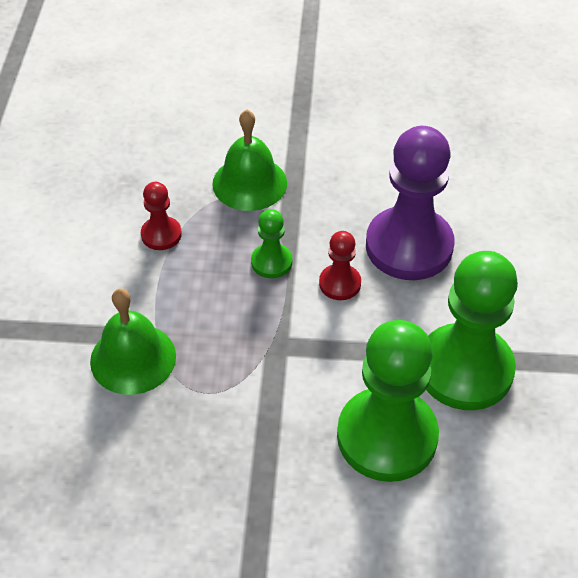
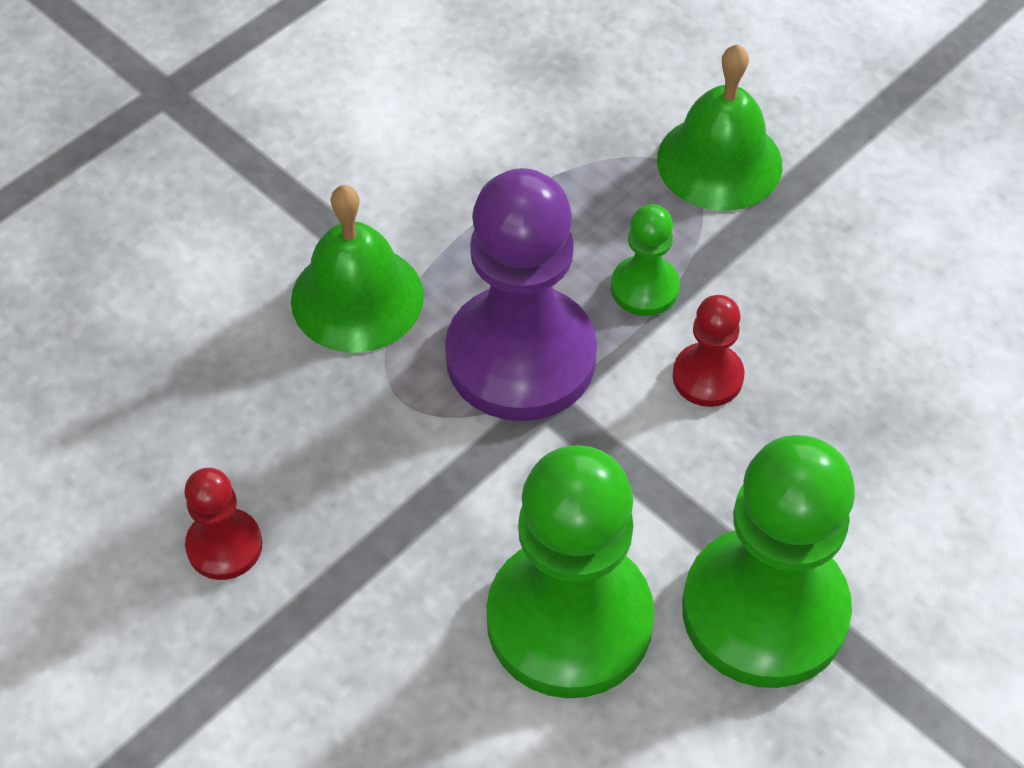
camera: 40 degrees right, 5 degrees up
red pawn [141,182,182,250] -> red pawn moved to [184,468,262,580]
purple pawn [366,126,455,280] -> purple pawn moved to [445,168,597,421]

